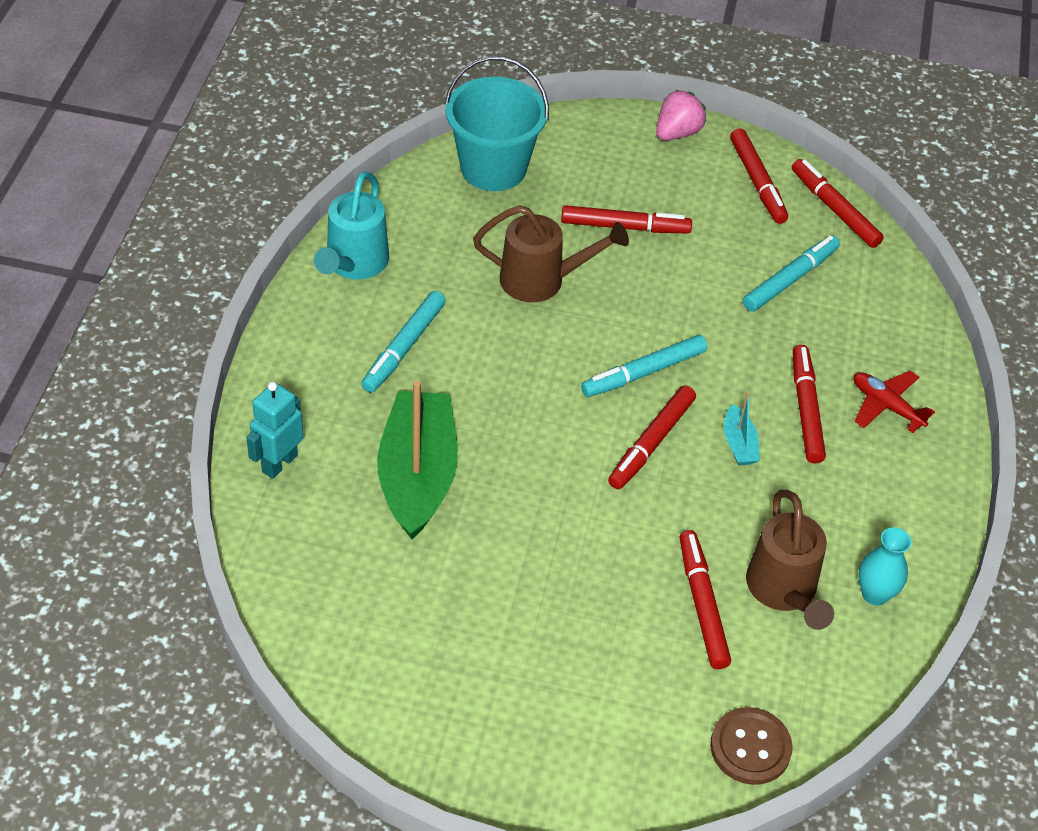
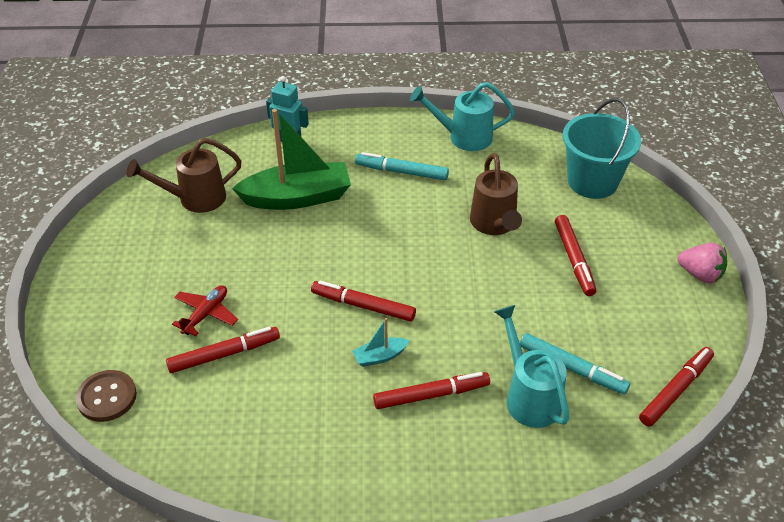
camera: 80 degrees right, 5 degrees down
turquoise marker [581,335,707,397] -> none
red marker [730,128,788,224] -> none
brown watering can [746,490,834,630] -> brown watering can moved to [126,138,242,213]
red plane [854,371,935,433] -> red plane moved to [172,285,238,337]
turquoise vase [858,527,912,605] -> none
none -> turquoise watering can [494,305,569,428]

